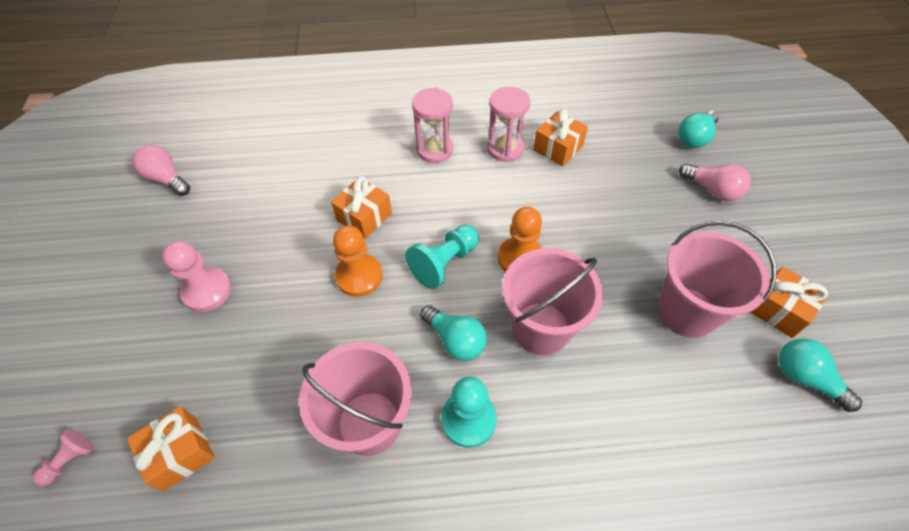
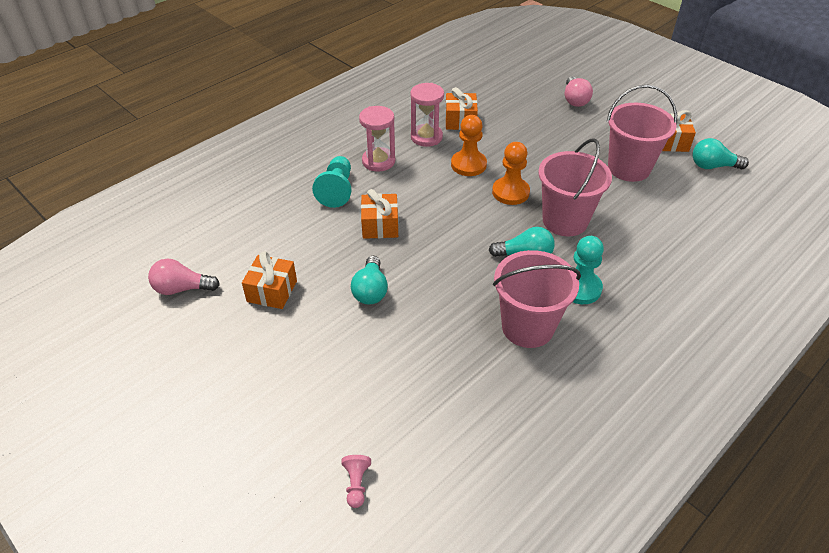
camera: 40 degrees left, 10 degrees down
orange gift [127,406,215,491] -> orange gift moved to [242,251,297,309]
pink pawn [162,241,232,312] -> none
orange pawn [333,226,383,297] -> orange pawn moved to [451,115,487,176]
turquoise pawn [406,225,479,289] -> turquoise pawn moved to [312,156,351,208]
turquoise light bulb [678,111,719,148] -> turquoise light bulb moved to [351,256,388,305]
pink light bulb [679,163,751,201] -> pink light bulb turned 90 degrees clockwise [565,76,593,107]

